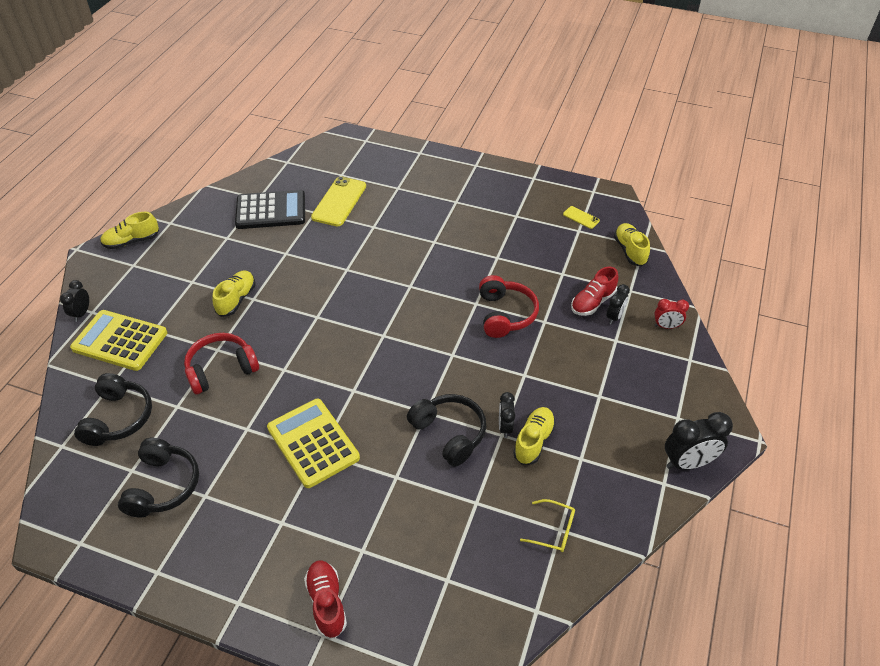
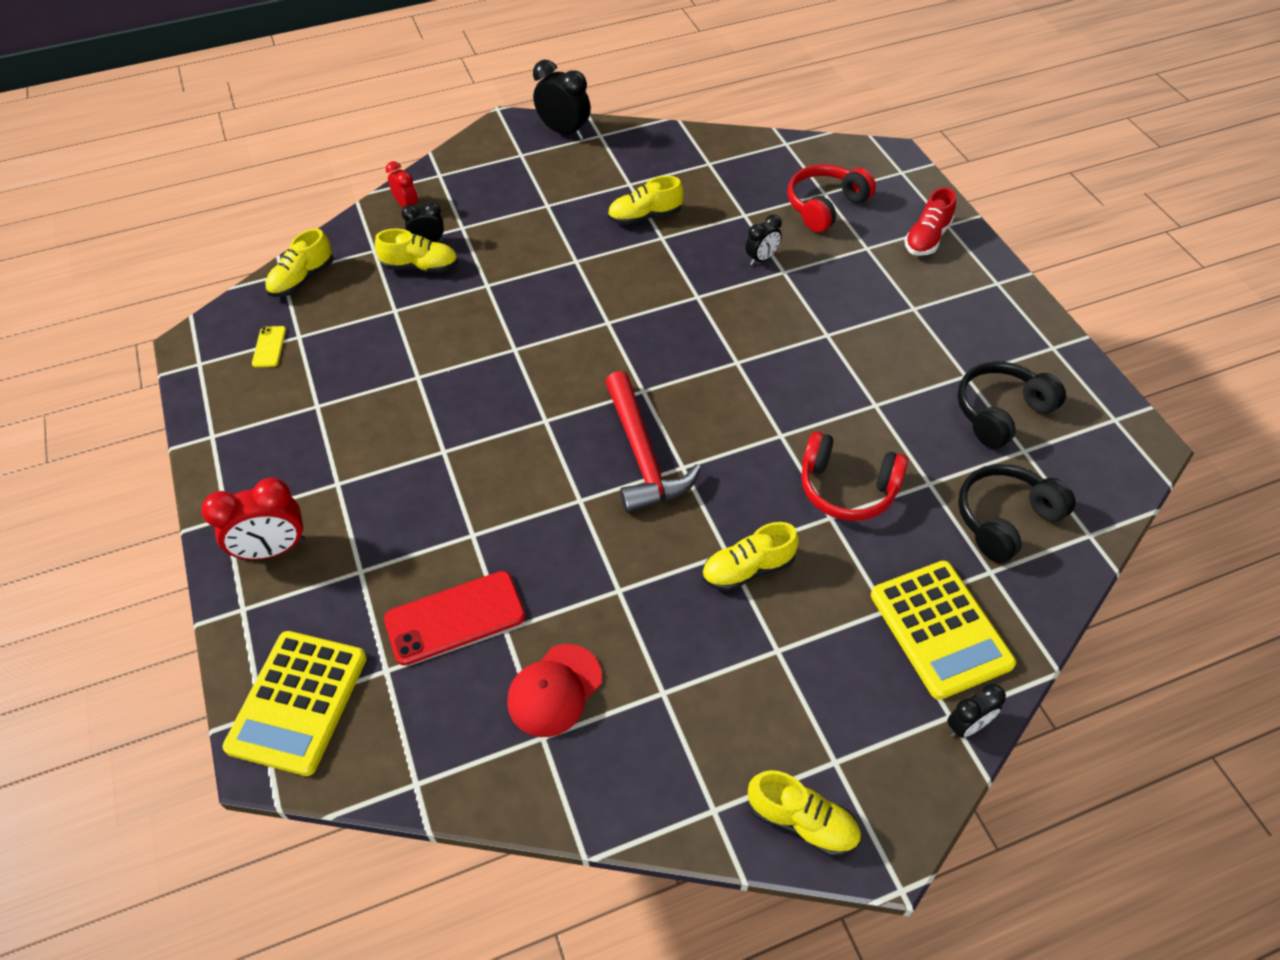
camera: 130 degrees left, 5 degrees up
black calculator [235,190,305,229] -> red cap [507,644,602,737]
yellow calculator [267,399,360,488] -> yellow calculator moved to [223,631,367,776]
yellow phone [311,176,366,226] -> red phone [384,571,526,666]
black headphones [407,394,486,467] -> none
red headphones [479,275,539,338] -> red headphones moved to [787,164,876,232]
black clock [499,392,515,438] -> black clock moved to [745,214,782,265]
yellow glasses [520,499,575,552] -> none
red shoe [571,267,618,316] -> yellow shoe [375,229,458,273]
none -> red clock [201,478,306,560]
none -> red hammer [605,371,701,513]

